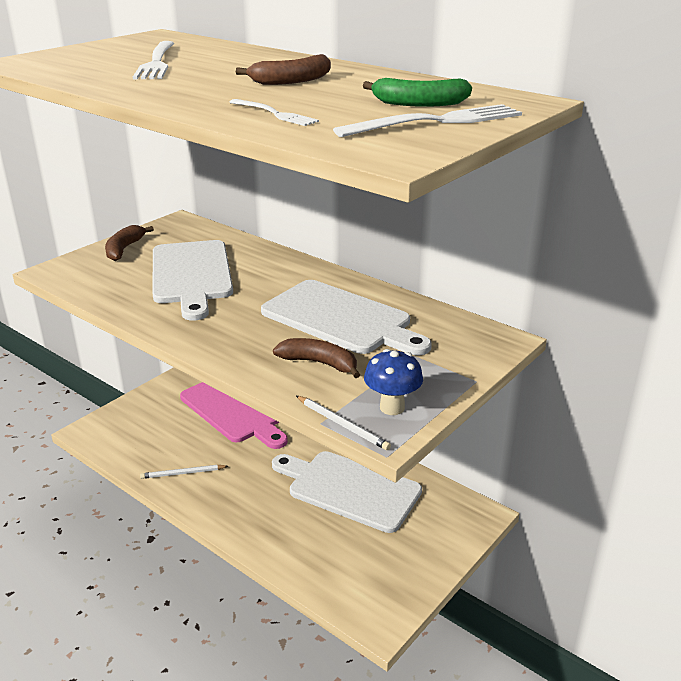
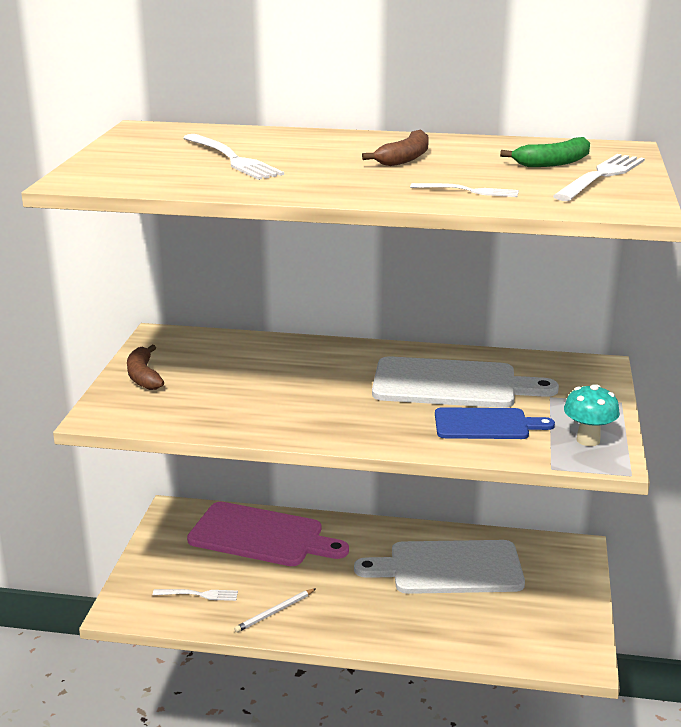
camera: 30 degrees left, 5 degrees down
white cutting board [153,240,233,320] -> none
brown banana [273,338,360,378] -> blue cutting board [435,407,555,439]
white pencil [296,396,391,451] -> none
blue mushroom [364,349,423,415] -> turquoise mushroom [564,384,620,446]
none -> white fork [153,589,238,601]

